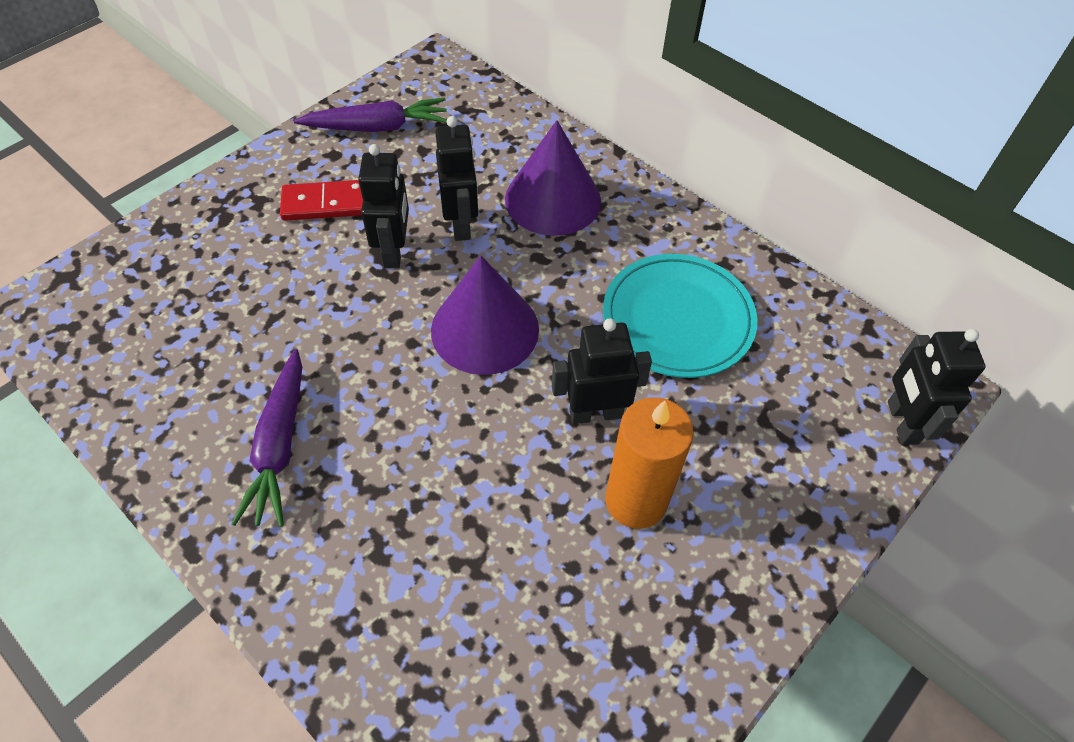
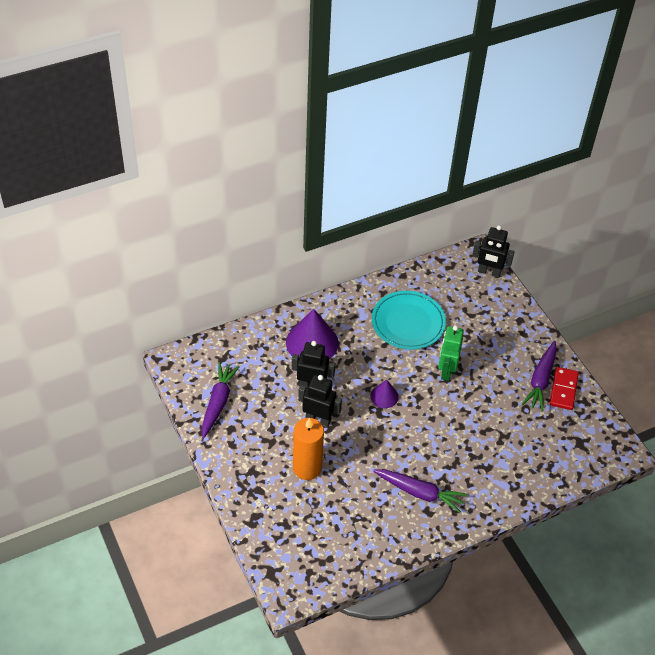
camera: 70 degrees left, 5 degrees down
red domino [280,180,363,221] -> red domino moved to [550,367,579,410]
purple cone [431,256,539,375] -> purple cone [370,380,399,408], size x0.52
black robot [552,318,652,424] -> green robot [438,325,464,381]
orange candle [605,397,694,529] -> orange candle moved to [293,418,324,480]
none -> purple carrot [522,341,557,411]

